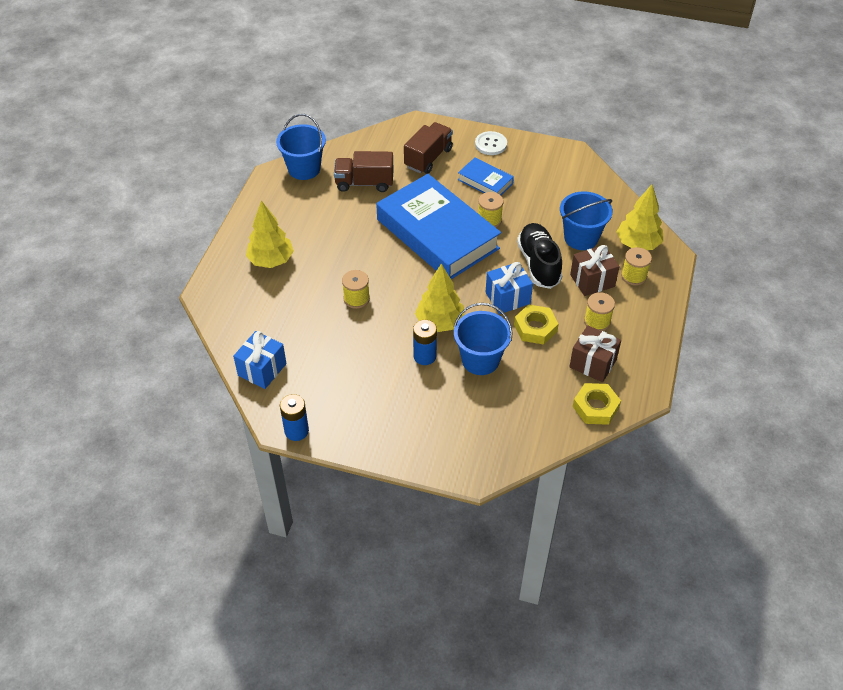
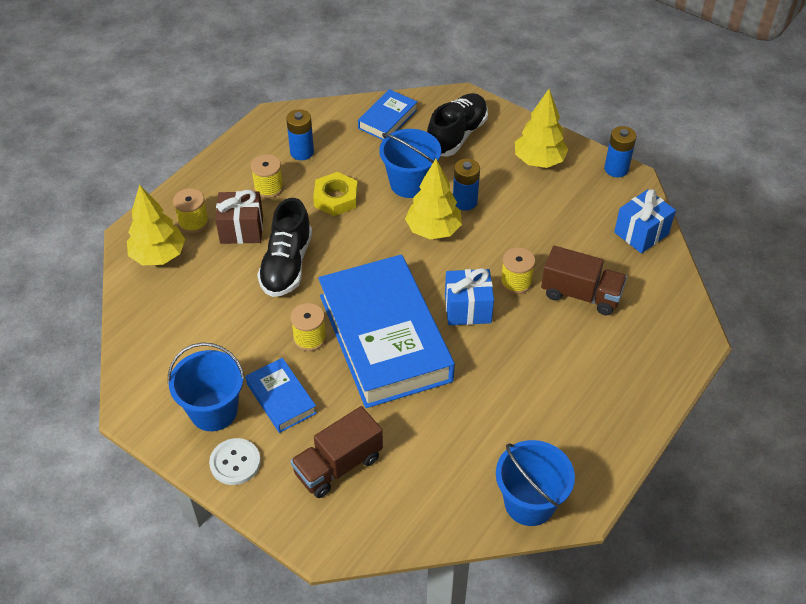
camera: 160 degrees left, 0 degrees up
yellow tree [246,200,294,268] -> yellow tree moved to [515,89,569,168]
brown truck [334,151,394,192] -> brown truck moved to [541,246,627,316]
blue gift [486,262,533,314] -> blue gift moved to [445,268,494,325]
blue bucket [560,191,613,250] -> blue bucket moved to [168,342,245,431]
brown gift [569,325,621,382] -> blue battery [286,109,314,160]
yellow nut [573,383,621,425] -> none
none -> blue book [358,89,417,140]
none -> black shoe [427,93,488,157]

